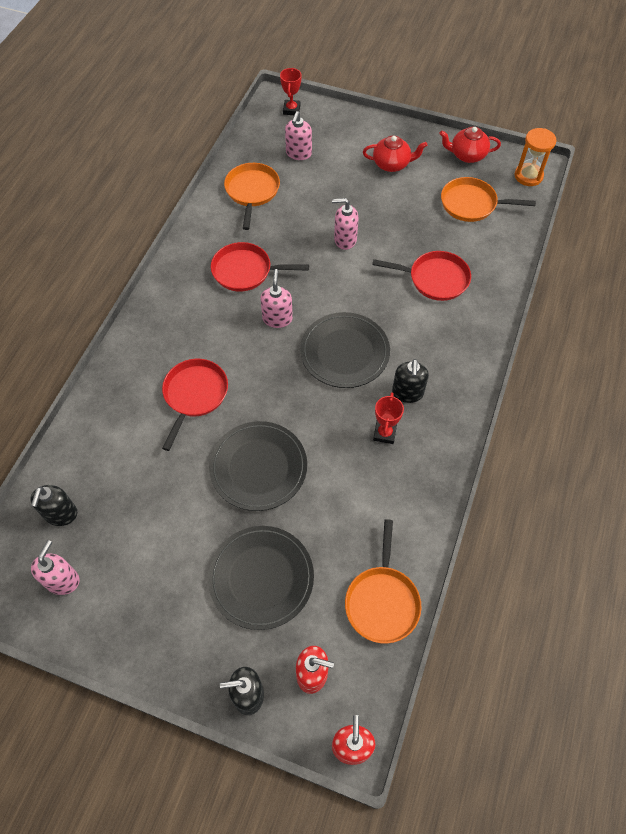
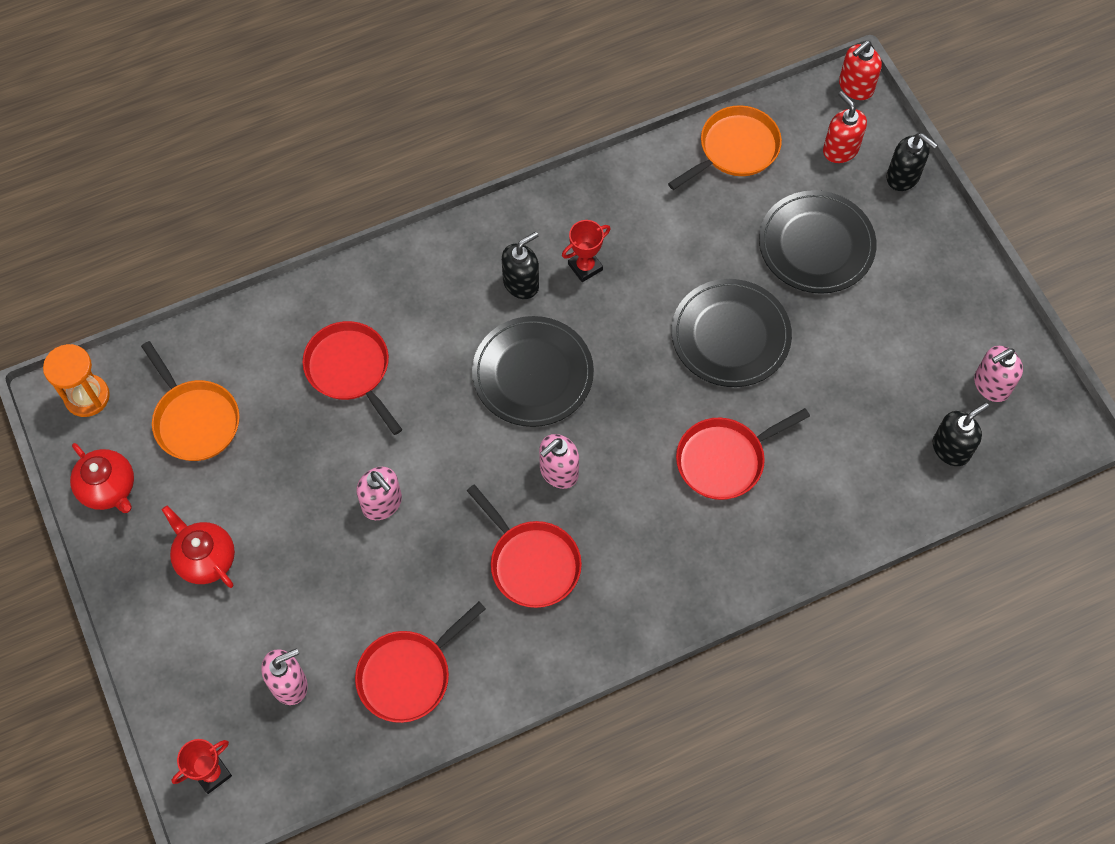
camera: 135 degrees left, 5 degrees up
orange pan [224,163,280,230] -> red pan [355,602,486,723]

